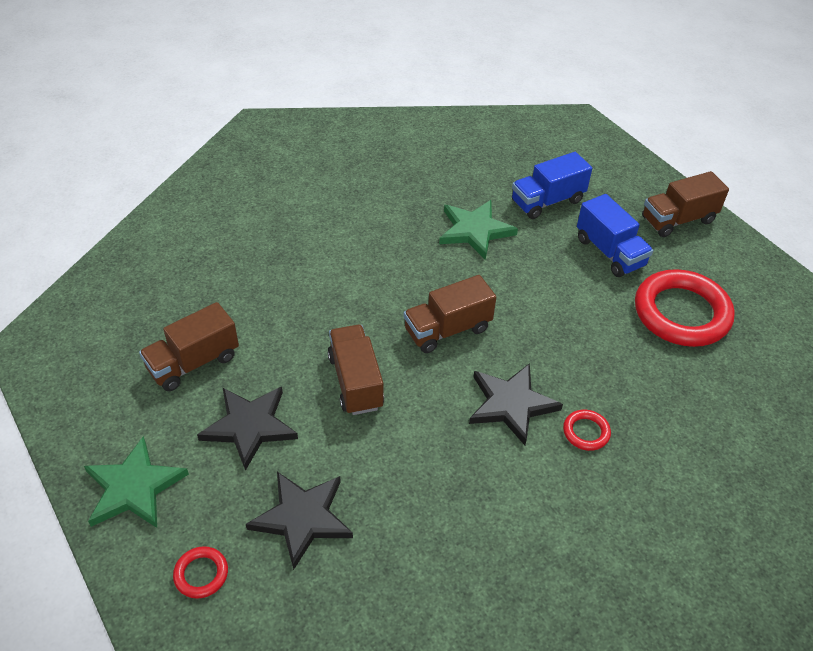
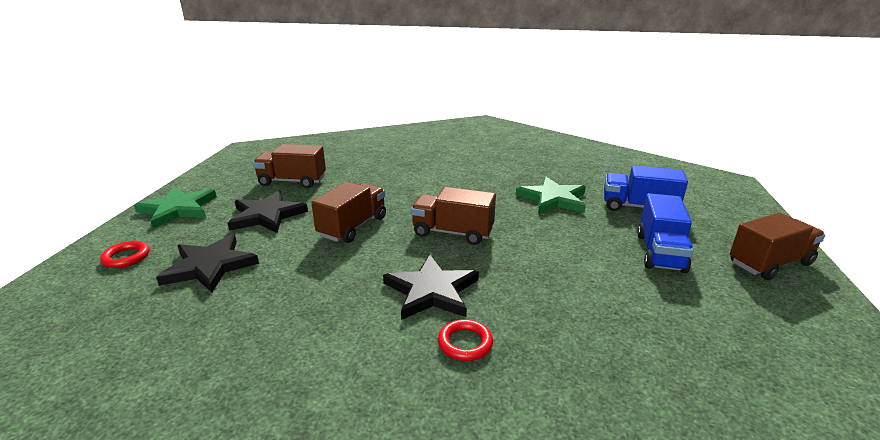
camera: 45 degrees right, 20 degrees down
red ring [635,269,735,347] -> none
brown truck [642,171,729,237] -> brown truck turned 135 degrees clockwise [730,213,825,280]

